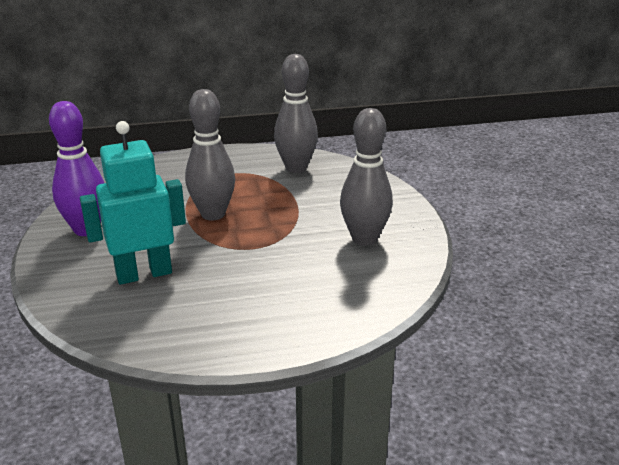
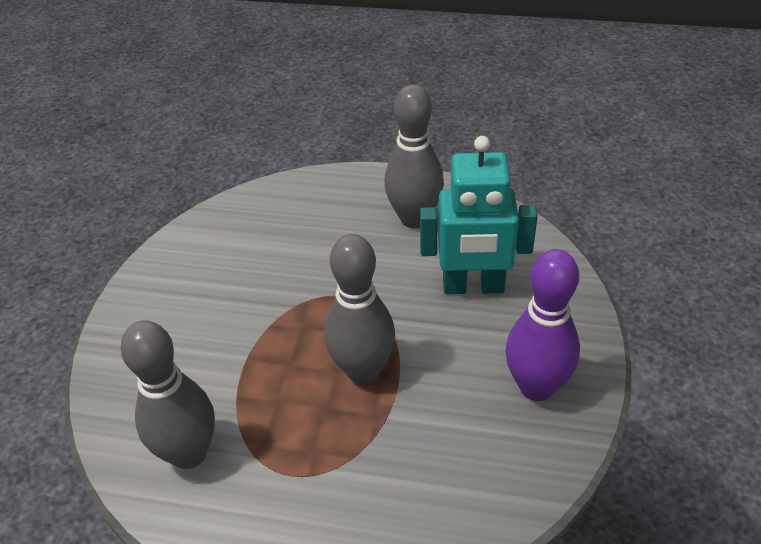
camera: 155 degrees left, 15 degrees up
grey bowling pin [340,108,393,246] -> grey bowling pin moved to [384,84,444,228]

